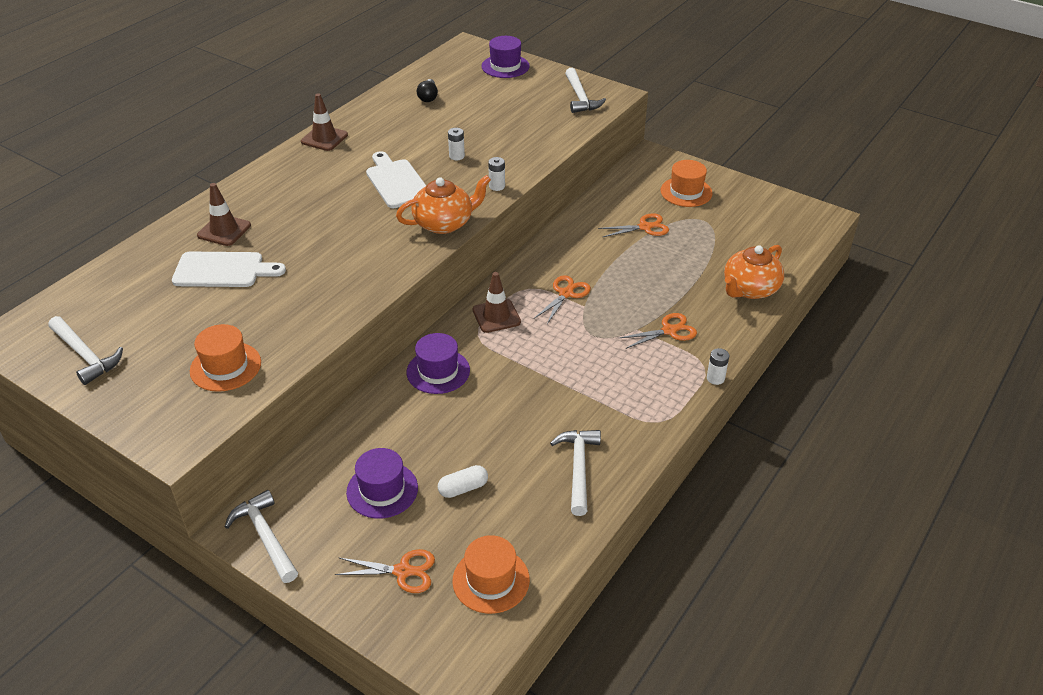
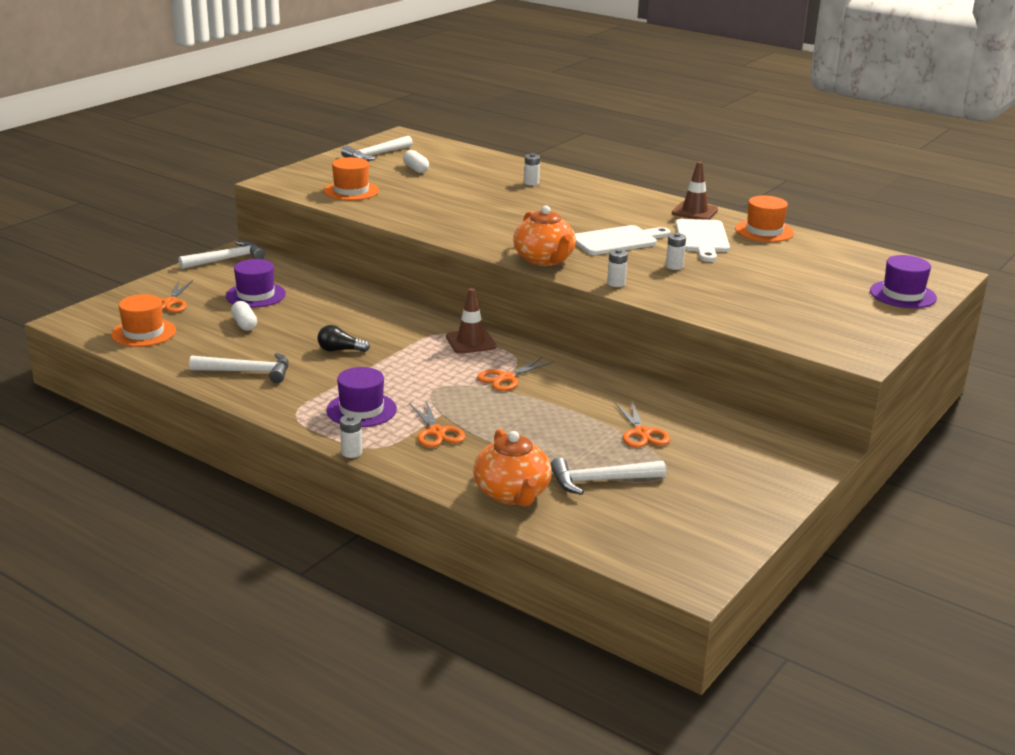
camera: 90 degrees right, 15 degrees down
white cutting board [172,252,286,287] -> white cutting board moved to [676,219,730,262]
brown traffic cone [197,183,251,246] -> white battery [524,153,540,186]
purple hat [407,333,470,394] -> purple hat moved to [326,367,397,427]
black light bulb [417,79,438,102] -> black light bulb moved to [317,325,370,352]
orange scissors [535,275,591,324] -> orange scissors turned 105 degrees clockwise [477,357,554,391]
white hammer [565,68,606,113] -> white hammer moved to [551,458,666,495]
orange hat [660,160,713,207] -> orange hat moved to [735,196,794,242]
orange teapot [724,245,784,299] -> orange teapot turned 150 degrees counterclockwise [473,429,552,506]
none -> white capsule [403,150,429,173]

